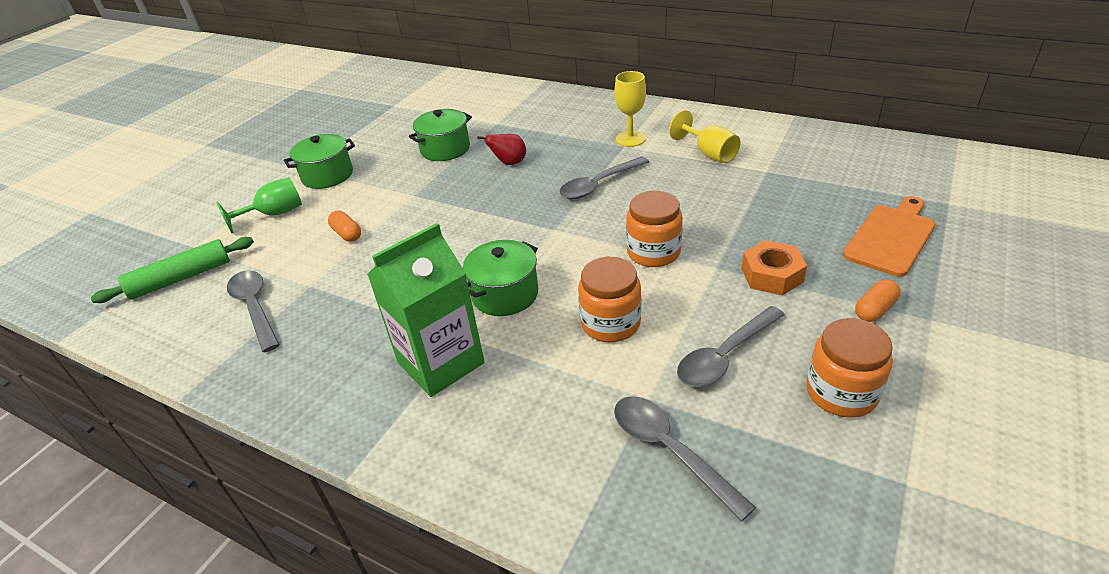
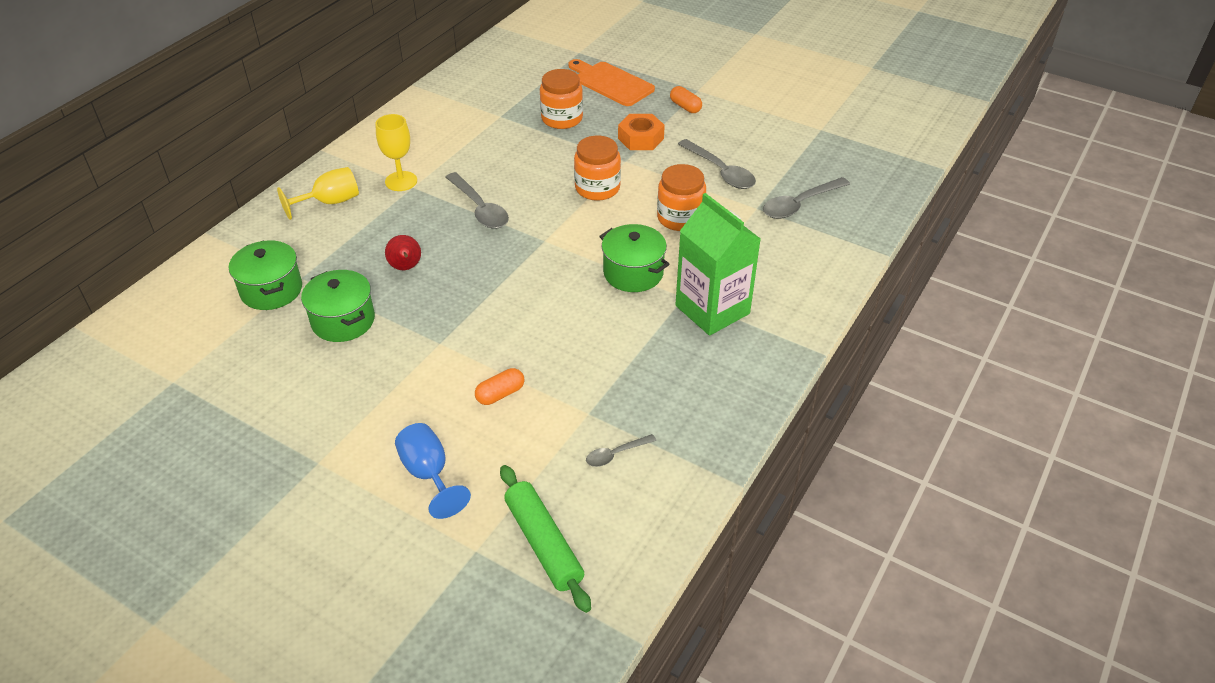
camera: 90 degrees left, 5 degrees up
green goblet [216,178,302,233] -> blue goblet [395,423,471,519]
grey spoon [227,270,280,352] -> grey spoon [586,434,657,467], size x0.55
green pot [284,134,355,189] -> green pot moved to [229,240,302,310]
yellow goblet [669,110,741,163] -> yellow goblet moved to [277,167,359,220]
orange jar [806,318,893,418] -> orange jar moved to [540,69,583,129]

